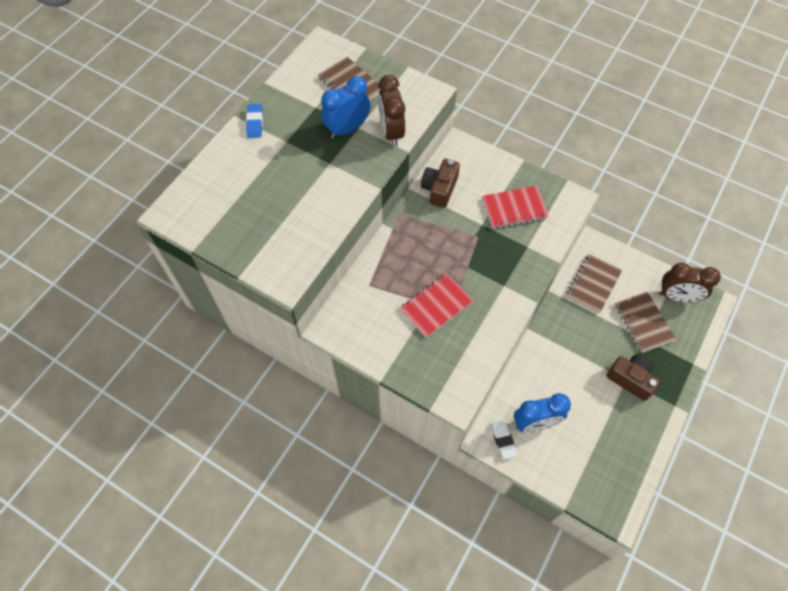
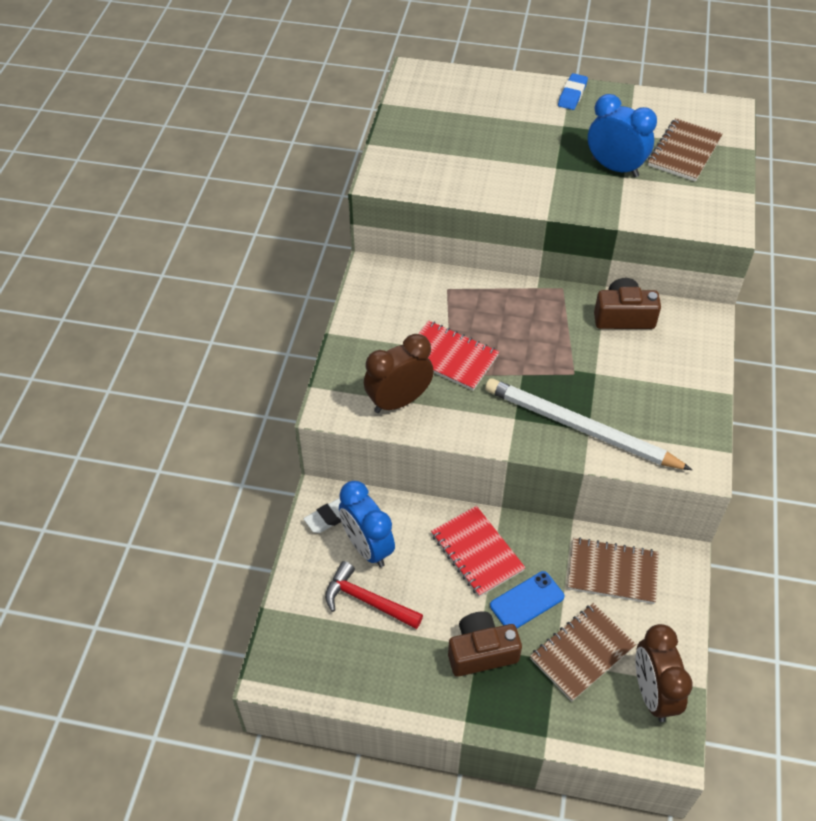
camera: 70 degrees right, 10 degrees down
blue eraser [246,104,263,138] -> blue eraser turned 45 degrees counterclockwise [558,73,588,110]
brown clock [378,75,405,147] -> brown clock moved to [364,334,434,413]
red notebook [482,186,549,229] -> red notebook moved to [431,506,526,597]
brown camera [606,354,660,401] -> brown camera turned 120 degrees counterclockwise [448,611,522,677]
none -> red hammer [325,561,423,629]
none -> white pencil [485,378,692,470]
none -> blue phone [490,571,564,628]

